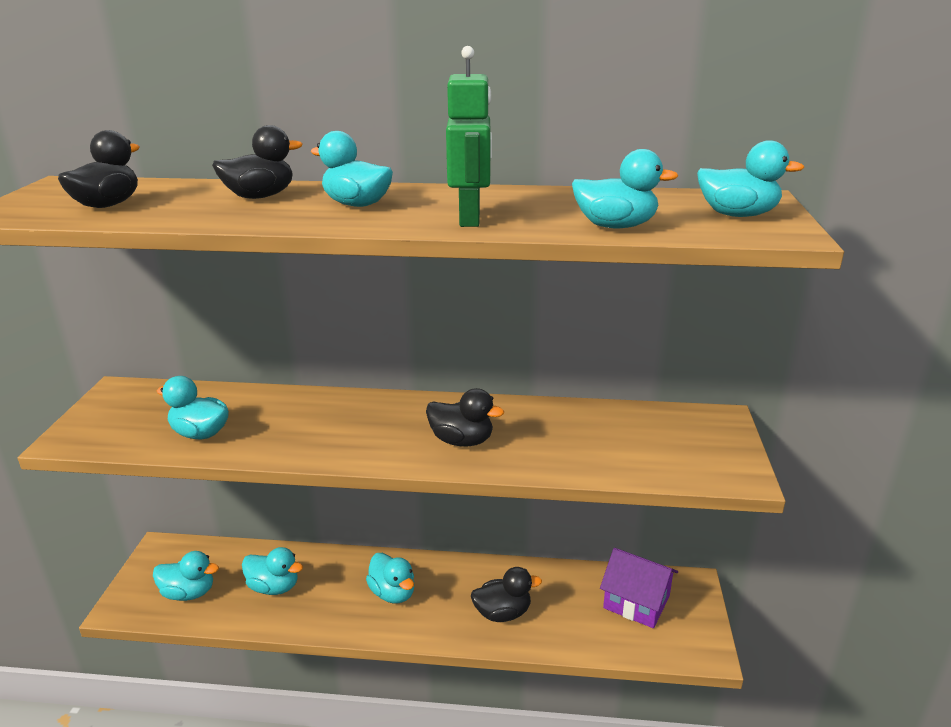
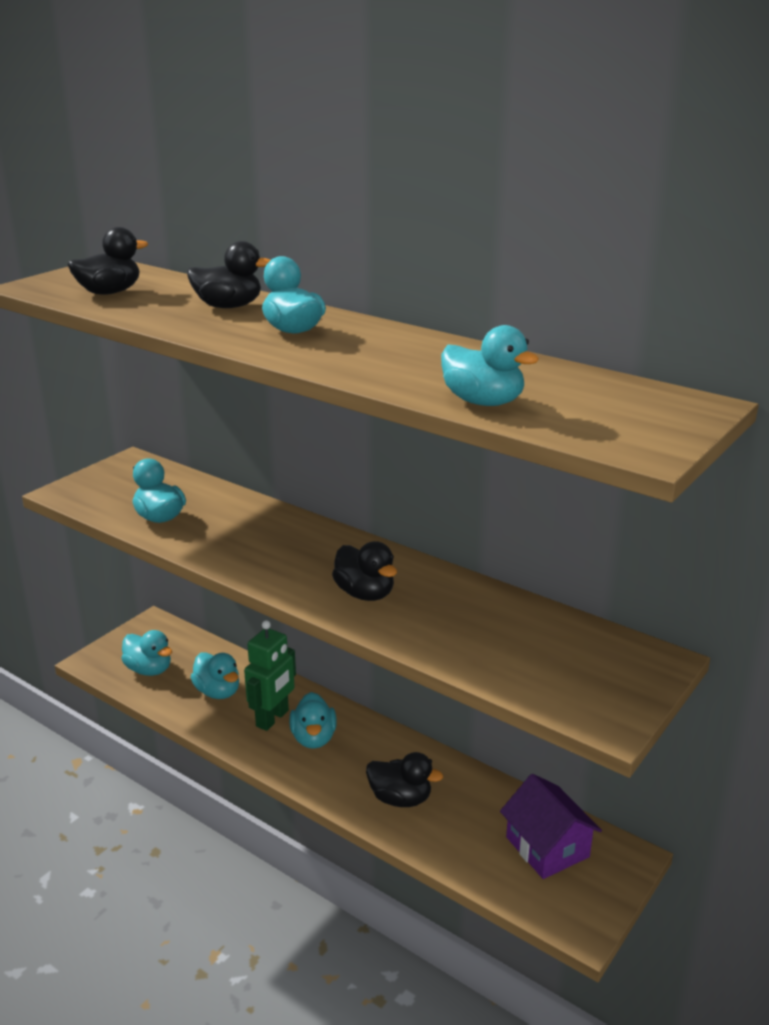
camera: 30 degrees right, 0 degrees up
green robot [446,46,492,227] -> green robot moved to [244,620,296,731]
turquoise duck [697,140,804,217] -> none

